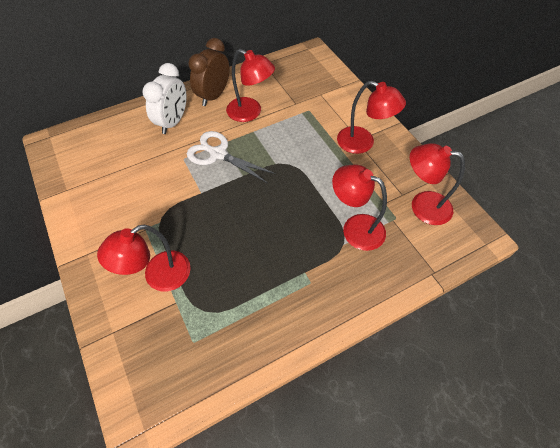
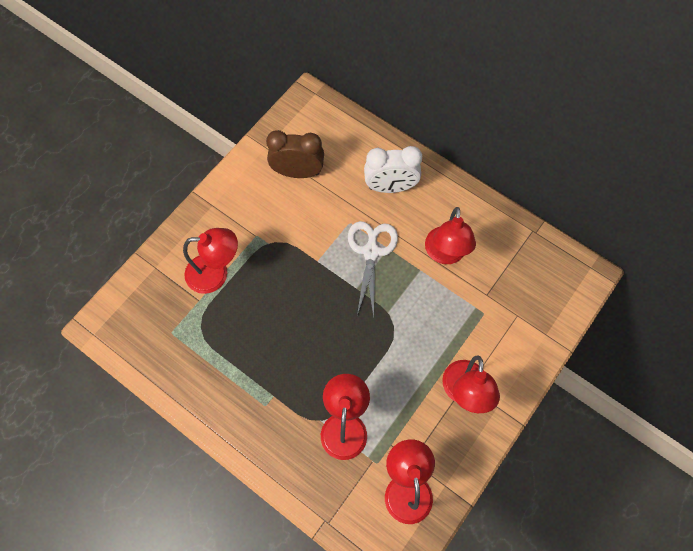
camera: 65 degrees right, 10 degrees up
red lamp [97,225,191,291] -> red lamp turned 150 degrees clockwise [183,228,238,294]
brown clock [188,38,230,106] -> brown clock moved to [266,130,324,178]

